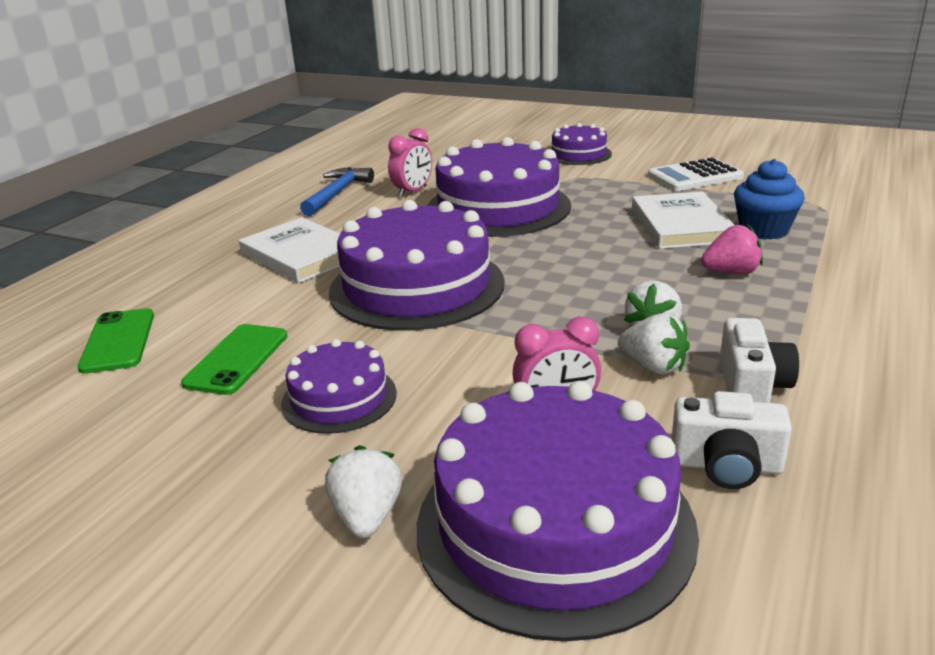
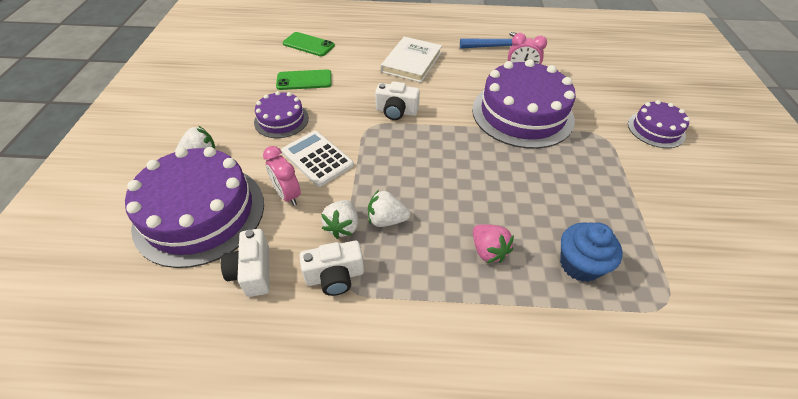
camera: 65 degrees right, 20 degrees up
green phone [78,308,154,374] -> green phone turned 60 degrees clockwise [283,32,335,56]
purple cake [329,200,505,331] -> white camera [375,81,420,120]
white book [632,191,734,249] -> none
white calculator [648,157,744,191] -> white calculator moved to [281,131,354,187]

